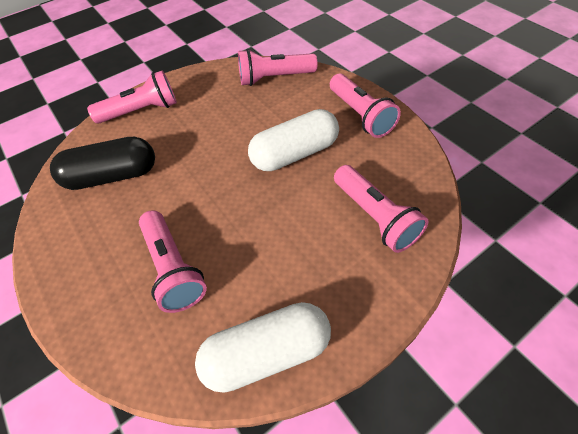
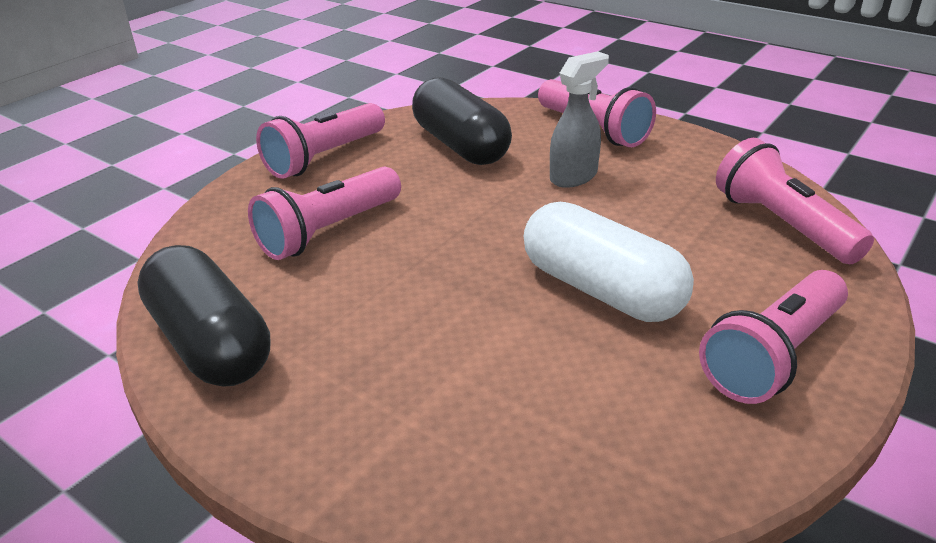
camera: 70 degrees right, 20 degrees down
white capsule [195,302,331,393] -> black capsule [137,245,270,387]
pink flashlight [334,165,429,253] -> pink flashlight moved to [256,103,385,179]
none -> grey spray bottle [550,51,609,188]

